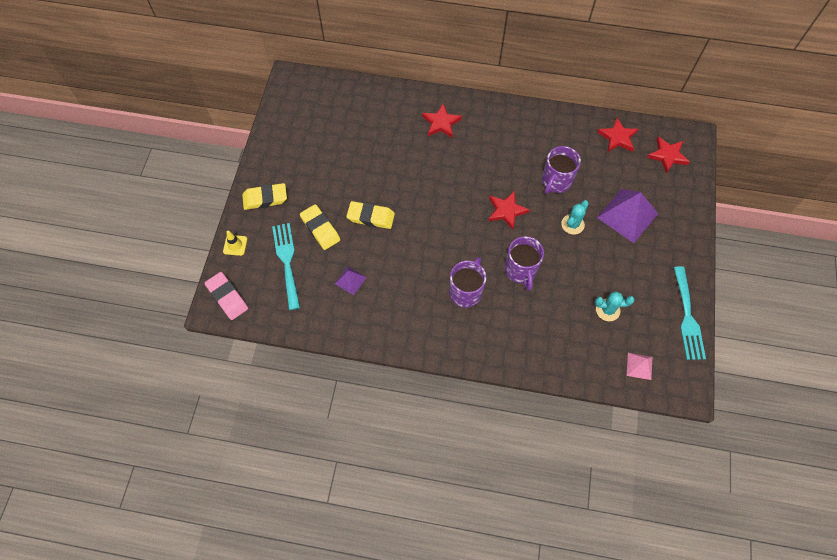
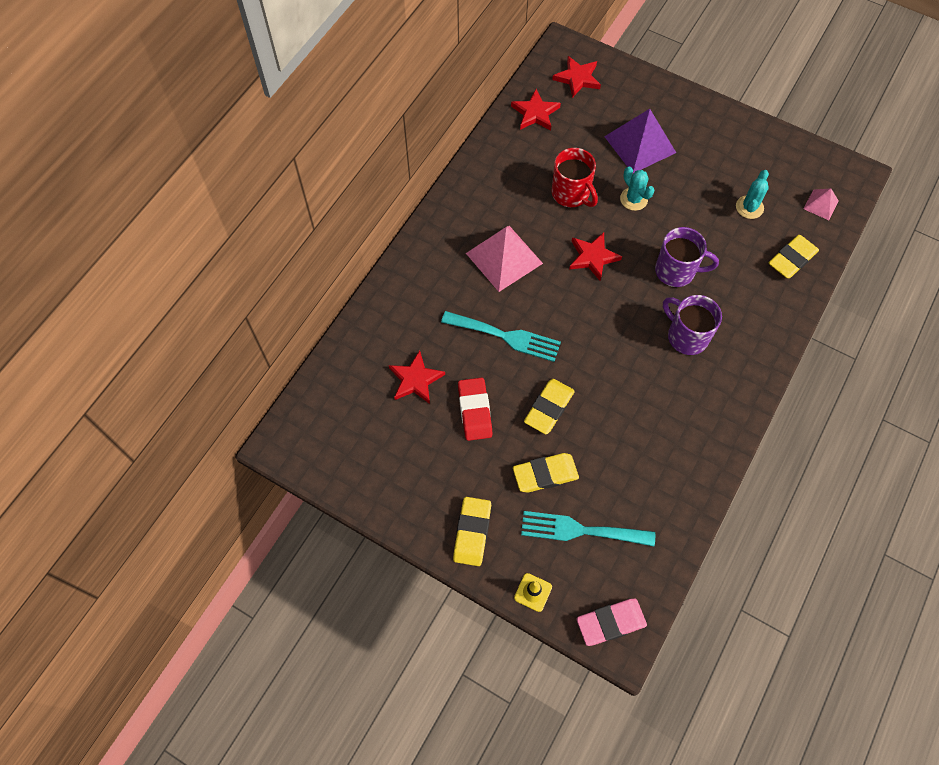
camera: 70 degrees left, 0 degrees up
purple pyramid [335,266,367,295] -> none
red star [422,104,462,138] -> red star moved to [389,350,445,404]
purple mug [542,146,581,194] -> red mug [552,148,598,207]
turquoise fork [673,266,706,360] -> turquoise fork moved to [441,311,561,362]
none -> red eraser [458,377,493,441]
none -> pink pyramid [466,226,543,292]
none -> yellow eraser [769,235,819,278]

